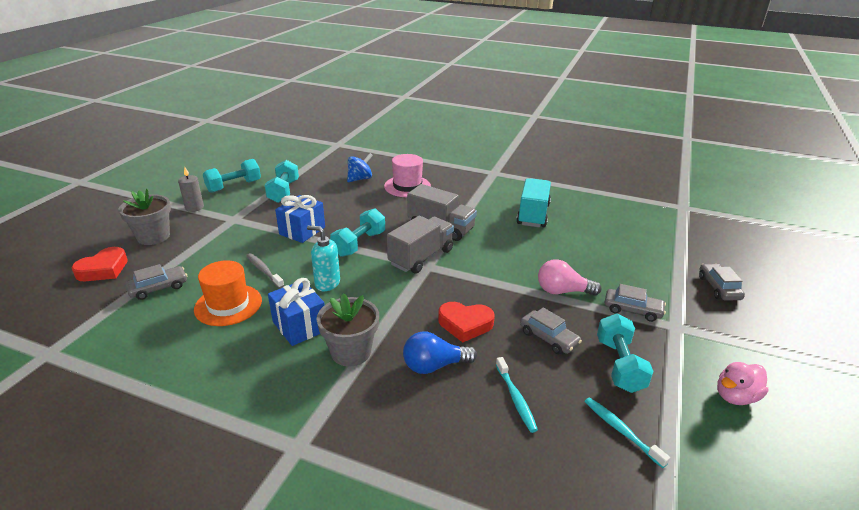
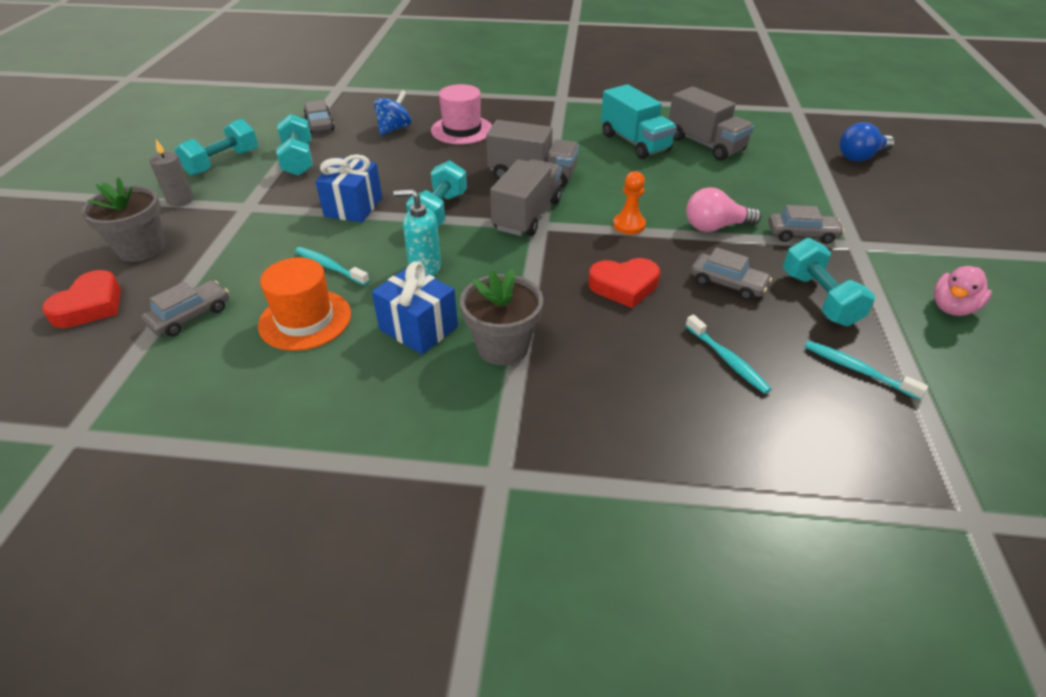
camera: 15 degrees left, 10 degrees up
grey toothbrush [246,253,284,288] -> turquoise toothbrush [295,247,370,286]
blue light bulb [403,332,477,374] -> blue light bulb moved to [840,122,895,162]
turquoise truck [516,178,551,227] -> turquoise truck turned 150 degrees clockwise [601,84,677,159]
grey car [699,263,745,301] -> grey car moved to [304,100,334,133]
none -> orange pawn [613,171,646,234]
none -> grey truck [669,87,754,161]

